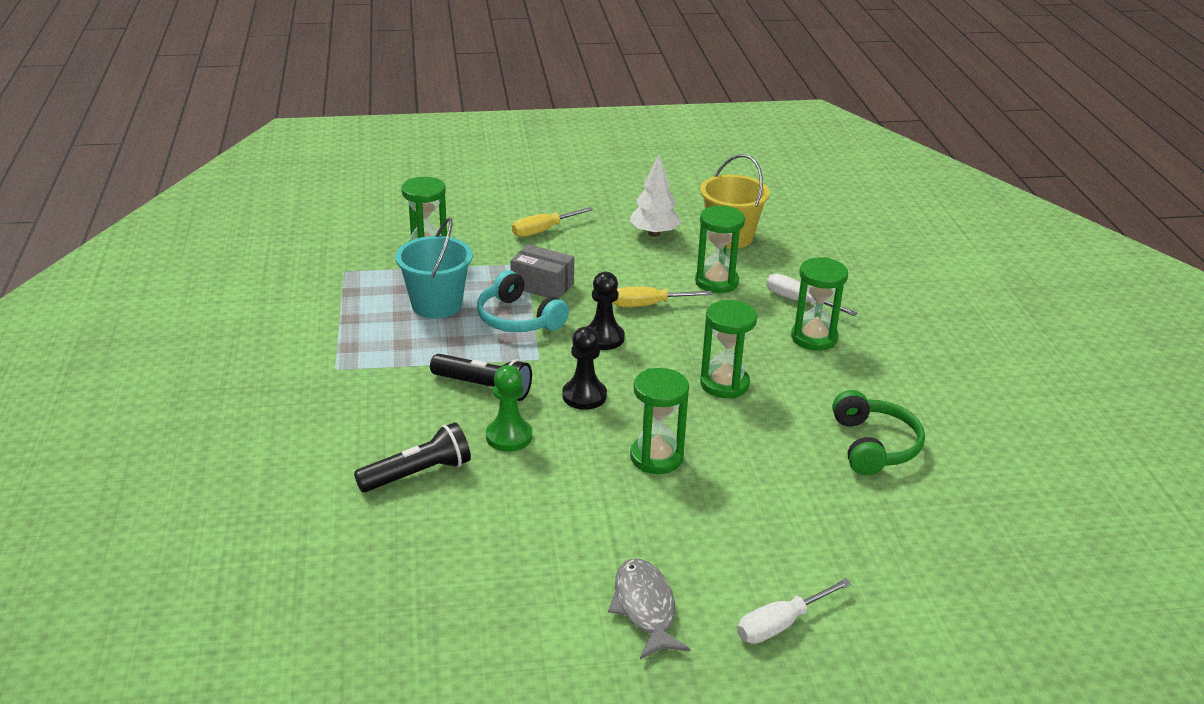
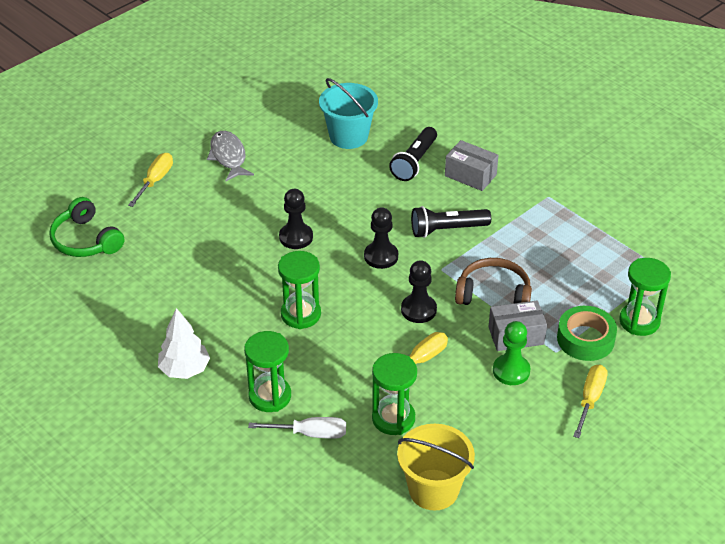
camera: 145 degrees right, 10 degrees up
turquoise bucket [395,217,473,319] -> turquoise bucket moved to [319,78,378,149]
turquoise headphones [477,270,569,332] -> brown headphones [455,258,532,305]
green pawn [486,365,532,452] -> green pawn moved to [493,321,530,385]
grey fish [608,558,690,659] -> grey fish turned 150 degrees counterclockwise [207,131,254,181]
white tree [629,154,681,237] -> white tree moved to [158,308,210,379]
green hourglass [630,368,689,474] -> black pawn [279,189,313,249]
white screwdriver [737,578,851,644] -> yellow screwdriver [128,153,173,207]
green headphones [832,390,925,475] -> green headphones moved to [49,197,124,257]
none -> grey box [445,140,498,191]
none -> green tape [557,306,617,361]

